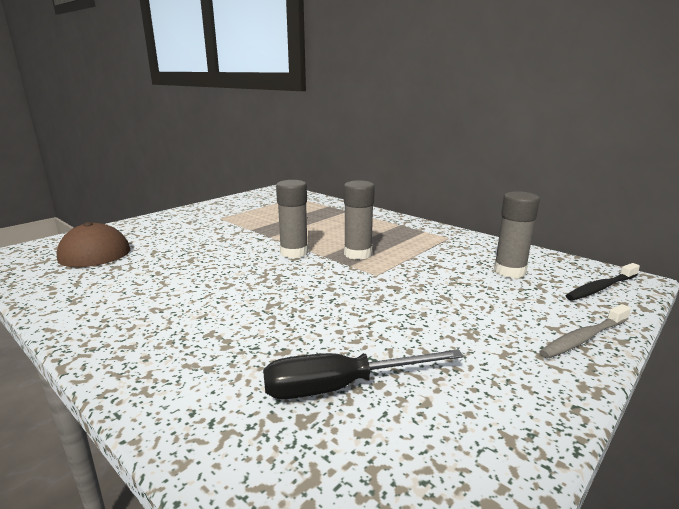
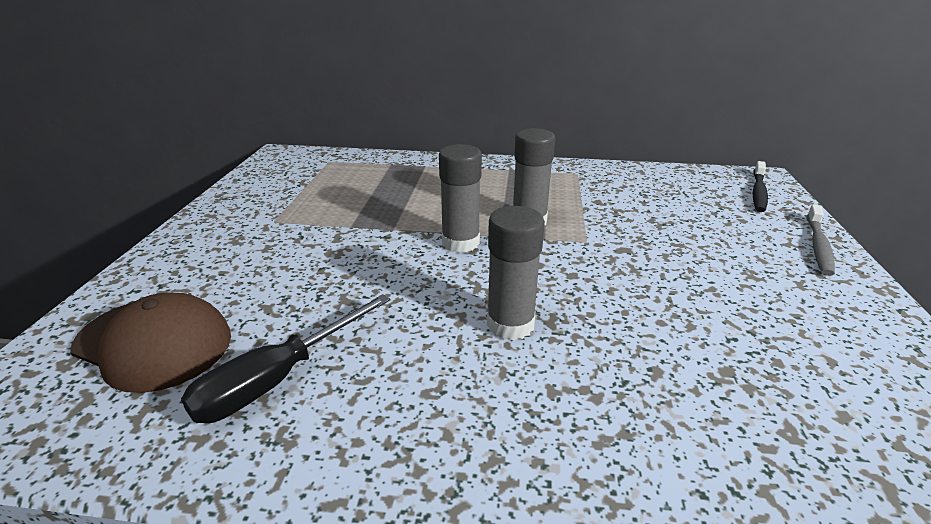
camera: 35 degrees left, 10 degrees up
black screwdriver [263,349,464,399] -> black screwdriver moved to [181,294,391,423]
grey glue stick [494,191,540,278] -> grey glue stick moved to [487,206,545,341]

